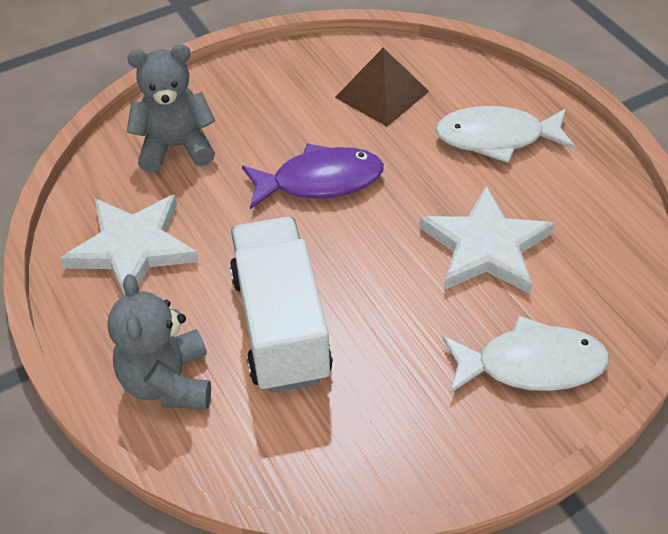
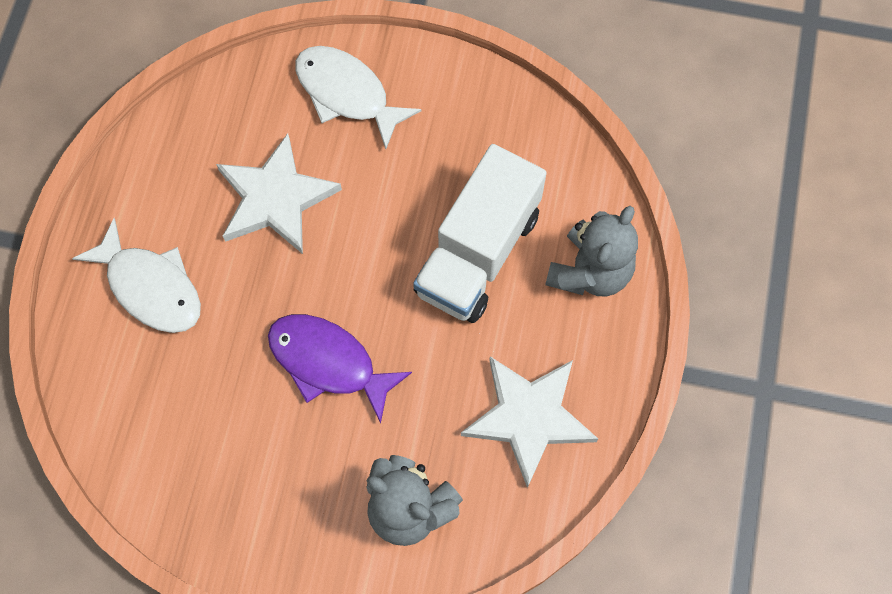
camera: 140 degrees left, 20 degrees up
brown pyramid [335,48,429,127] -> none

